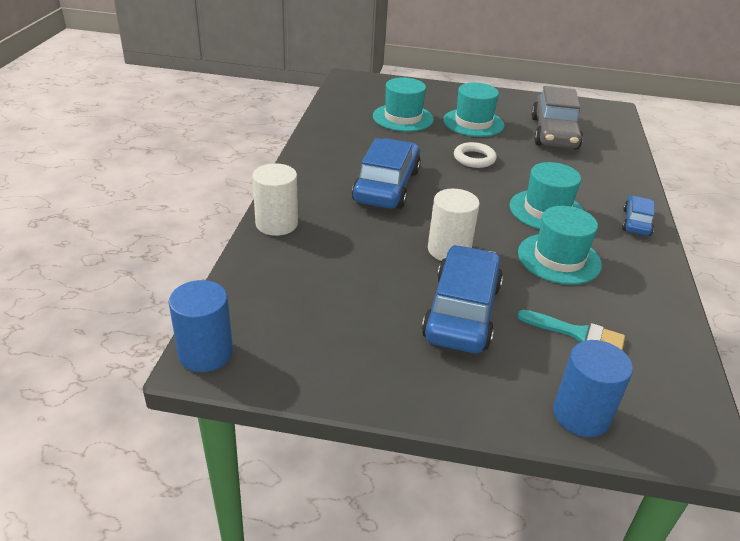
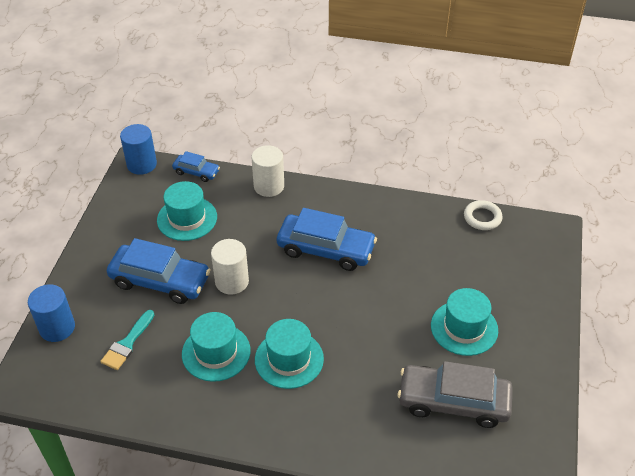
camera: 95 degrees right, 10 degrees up
turquoise hat [373,78,434,132] -> turquoise hat moved to [157,181,217,241]
white ring [454,142,497,168] -> white ring moved to [464,200,503,230]
blue car [622,195,654,236] -> blue car moved to [172,151,220,182]

